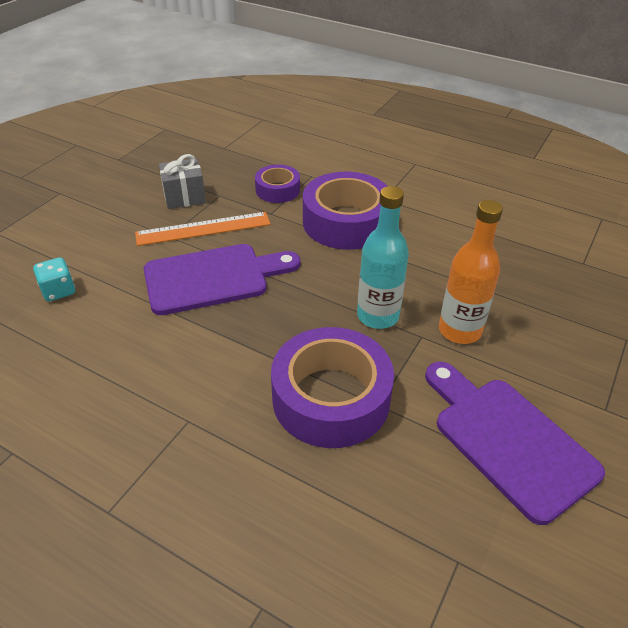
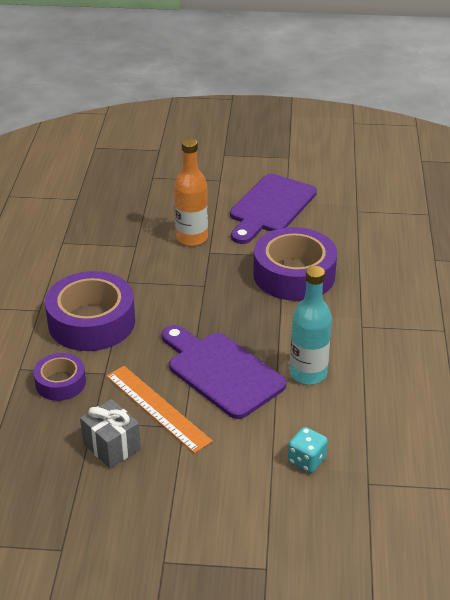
camera: 115 degrees left, 5 degrees down
turquoise bottle [357,186,409,329] -> turquoise bottle moved to [290,266,332,384]

